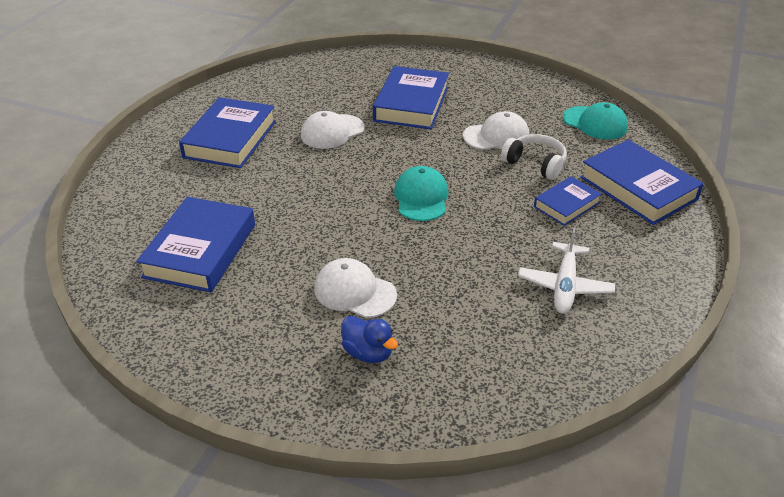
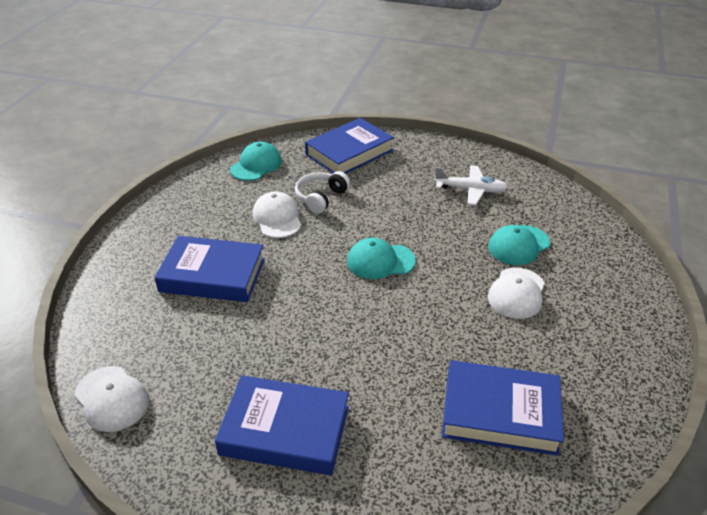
camera: 95 degrees left, 0 degrees up
white cap [301,111,364,149] -> white cap moved to [74,366,149,432]
blue duck [341,316,398,363] -> none
blue book [534,176,602,226] -> none
none -> turquoise cap [488,225,550,265]

